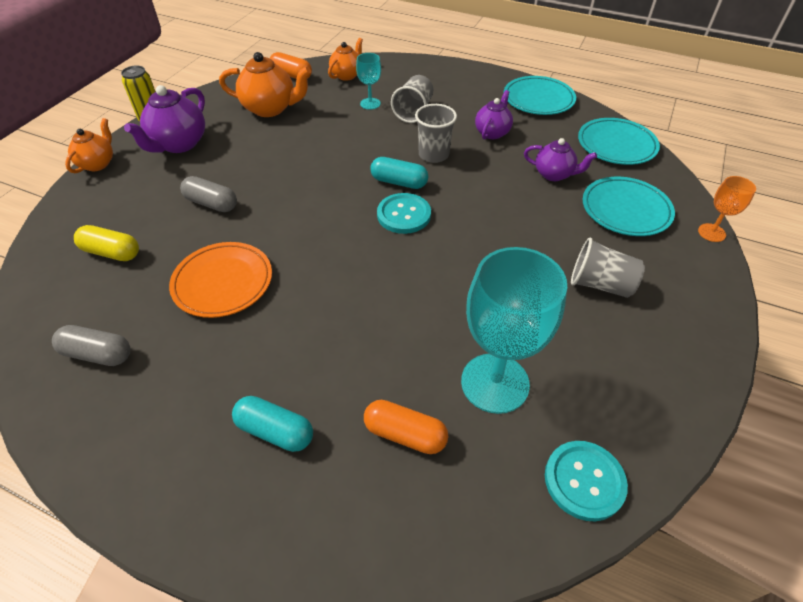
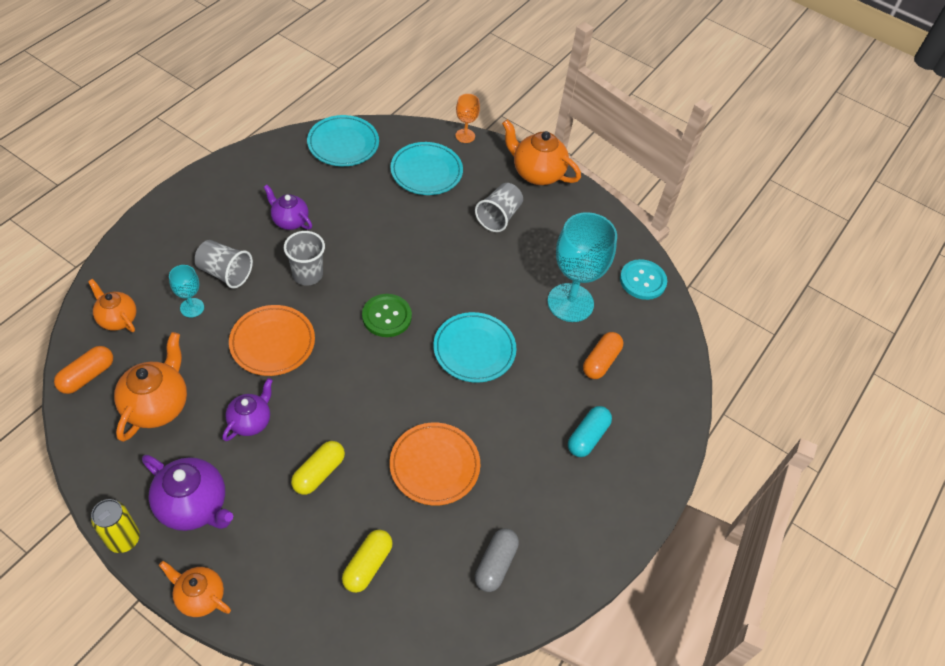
camera: 85 degrees left, 5 degrees up
grey capsule [180,176,237,212] -> yellow capsule [291,441,345,495]
turquoise capsule [370,157,428,189] -> none
turquoise button [377,193,431,234] -> green button [362,294,412,337]
turquoise plate [504,76,576,115] -> turquoise plate moved to [433,312,516,382]
purple teapot [524,138,597,181] -> purple teapot moved to [222,378,273,441]
none -> orange plate [229,305,315,376]
none -> orange teapot [502,119,581,185]

